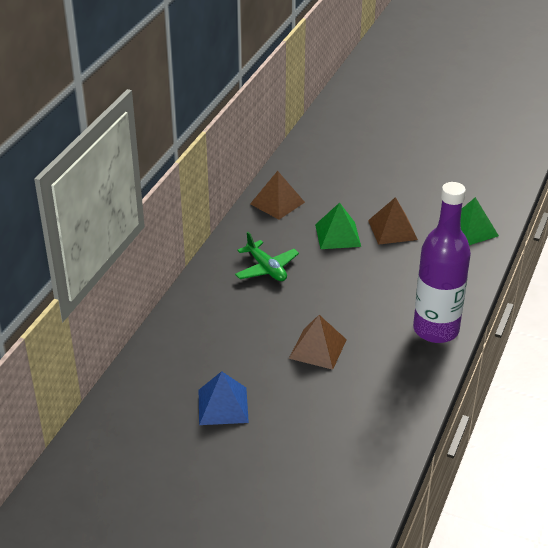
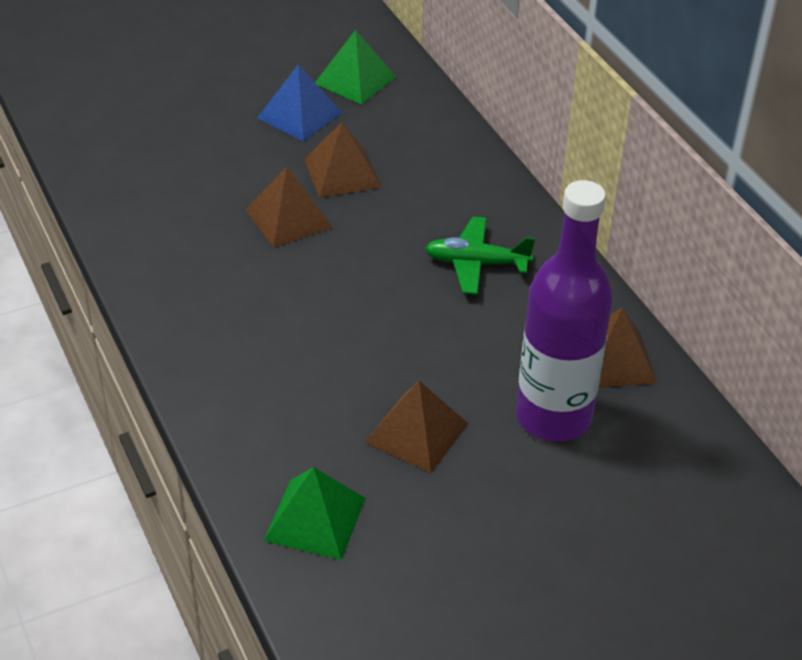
camera: 130 degrees right, 5 degrees up
green pyramid [315,202,361,249] -> green pyramid moved to [315,30,396,105]
purple bottle [413,182,471,343] -> purple bottle moved to [516,180,613,442]
none -> brown pyramid [304,122,382,198]

